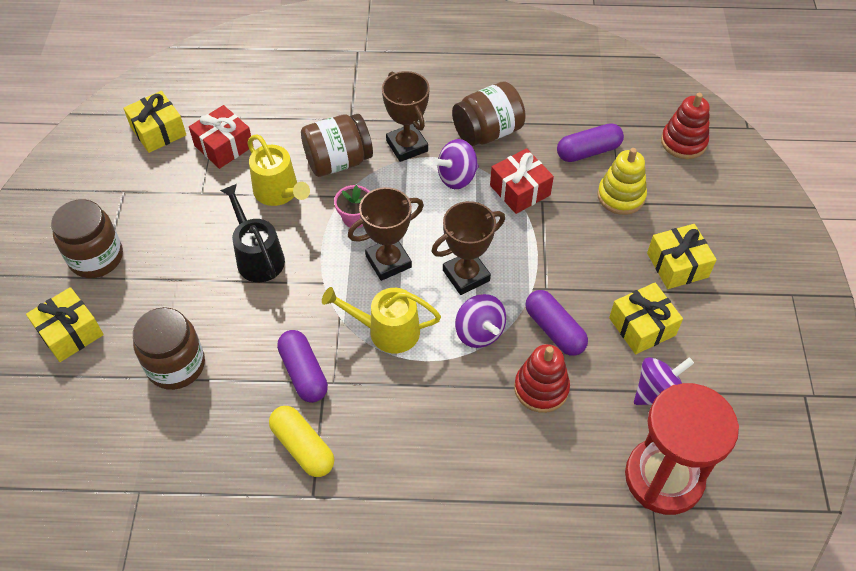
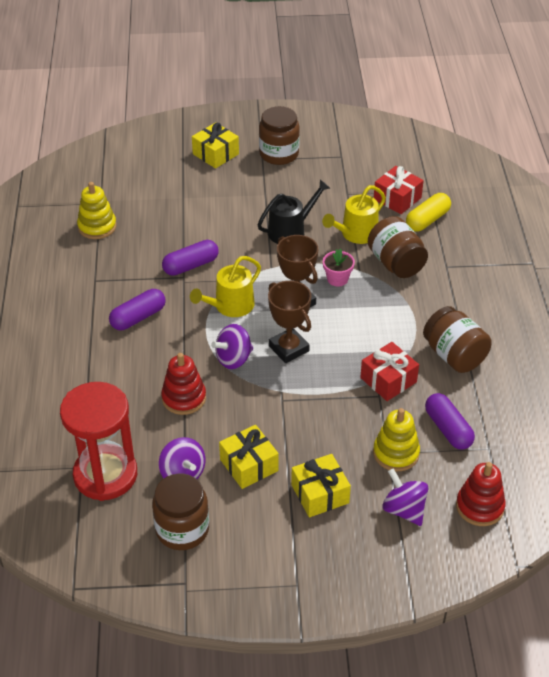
camera: 85 degrees right, 10 degrees down
yellow gift [123,91,186,153] -> none
brown jar [133,307,205,390] -> brown jar moved to [152,474,209,550]
yellow capsule [269,406,334,477] -> yellow capsule moved to [406,193,451,232]
yellow watering can [322,287,441,353] -> yellow watering can turned 135 degrees counterclockwise [190,256,261,317]
brown trophy [382,71,430,162] -> none
purple spinning top [434,139,479,189] -> purple spinning top moved to [382,468,428,526]
purple capsule [525,290,588,356] -> purple capsule moved to [109,289,166,330]
none -> yellow stacking toy [77,182,116,239]

